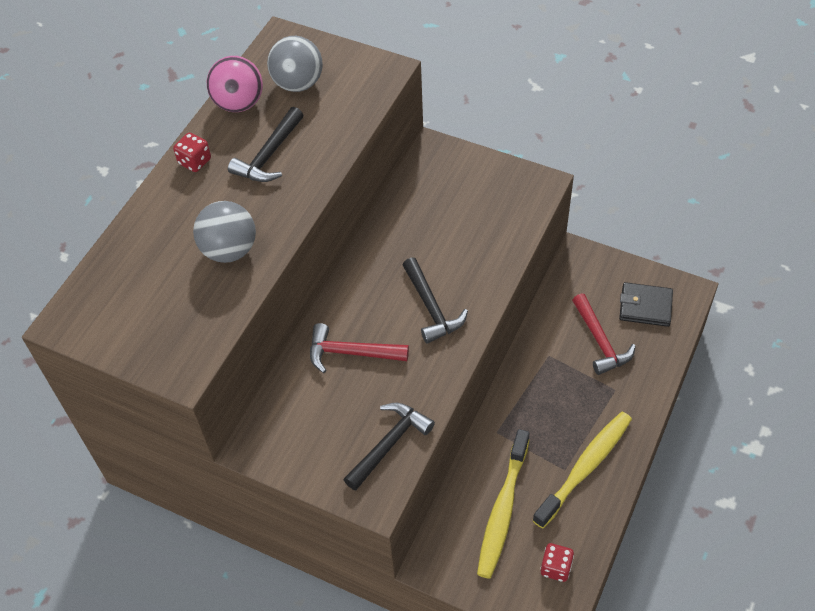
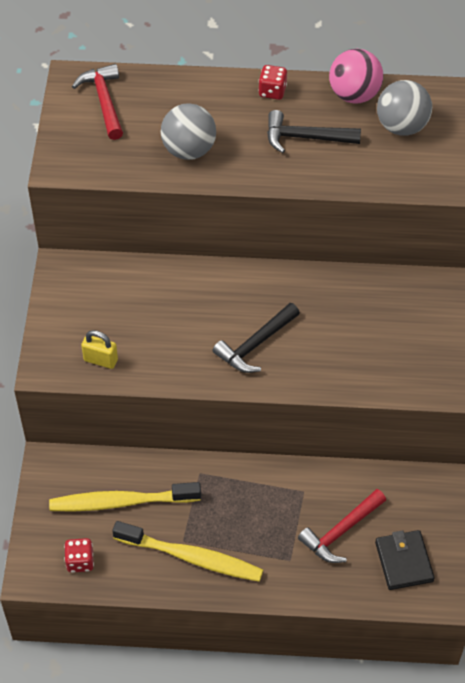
camera: 65 degrees right, 0 degrees up
red hammer [310,323,409,373] -> red hammer moved to [72,64,123,140]
black hammer [343,403,435,491] -> yellow padlock [81,330,118,369]

